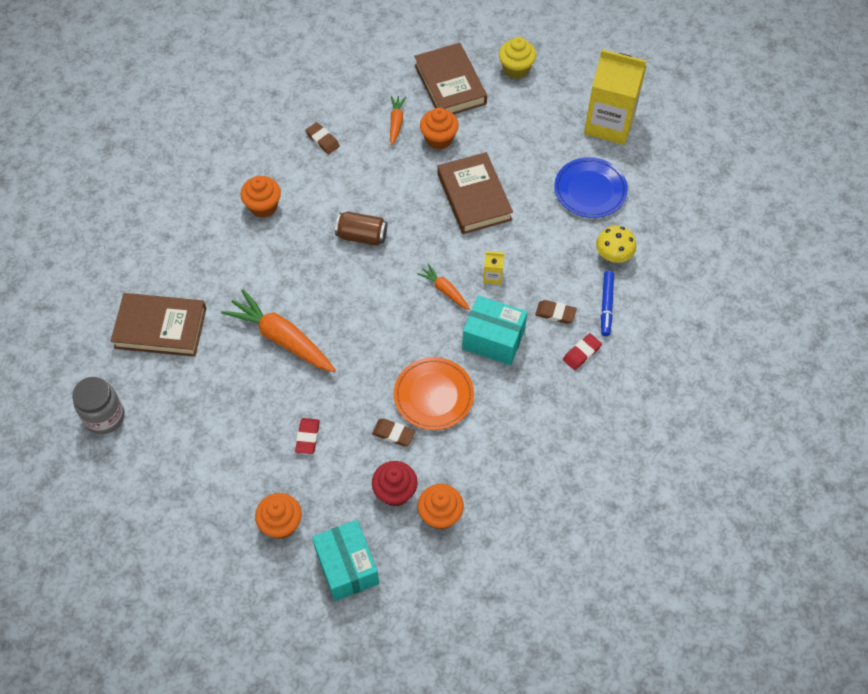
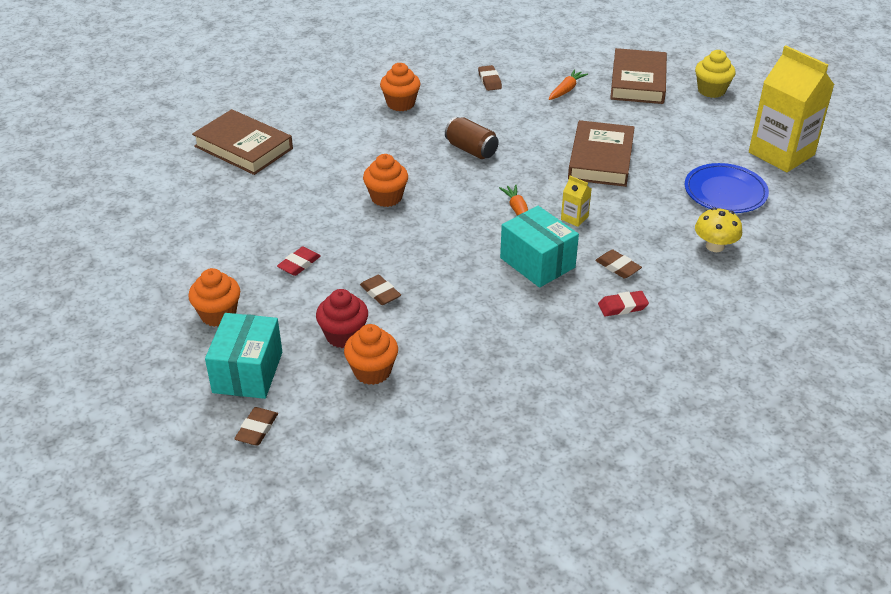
camera: 30 degrees right, 20 degrees down
grey jar [72,377,125,434] -> none
orange carrot [221,289,336,372] -> none
orange plate [394,357,474,430] -> none
orange cupcake [420,108,459,150] -> orange cupcake moved to [363,154,408,207]
blue marker [601,271,614,336] -> none
none -> brown eraser [234,407,278,446]

